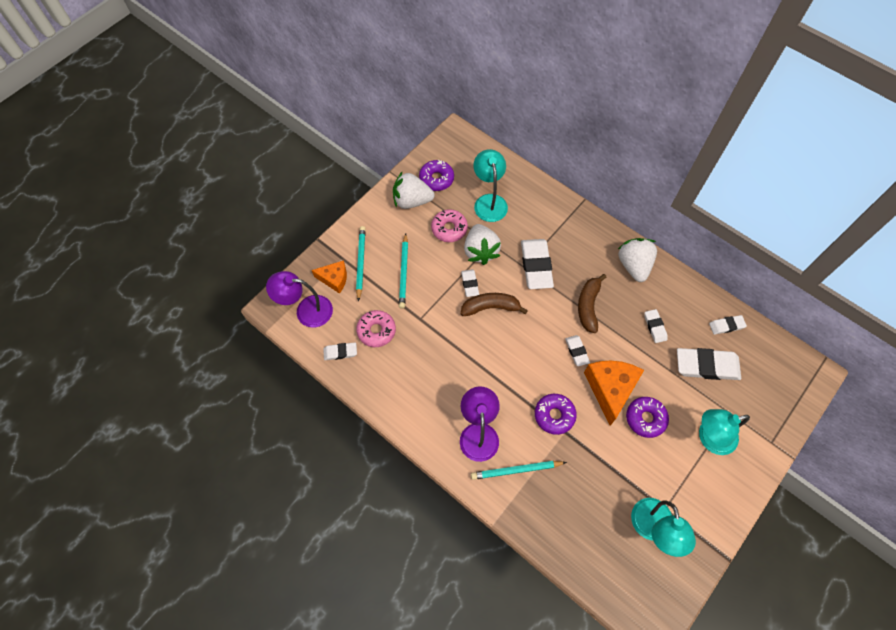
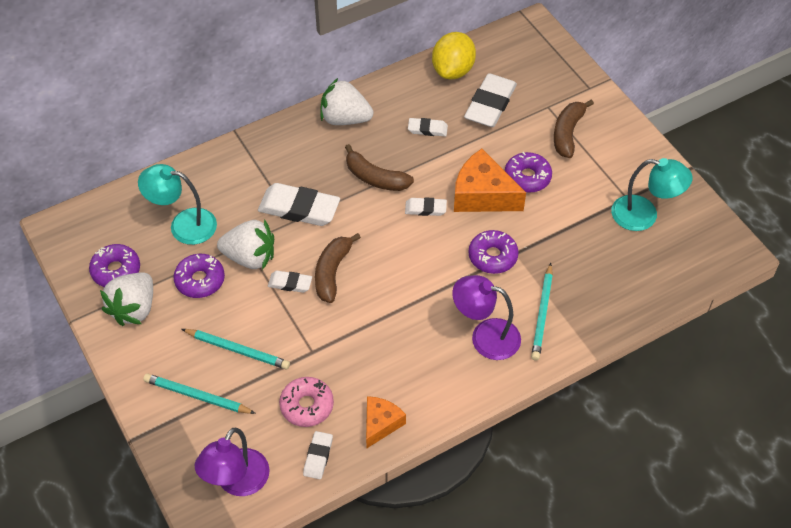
camera: 70 degrees left, 10 degrees down
orange cheese [312,260,347,294] -> orange cheese moved to [366,396,406,448]
pink donut [431,209,468,242] -> purple donut [174,254,225,298]
turquoise lamp [699,409,750,455] -> brown banana [554,99,594,158]
white eraser [709,315,747,335] -> yellow lemon [432,32,476,79]

